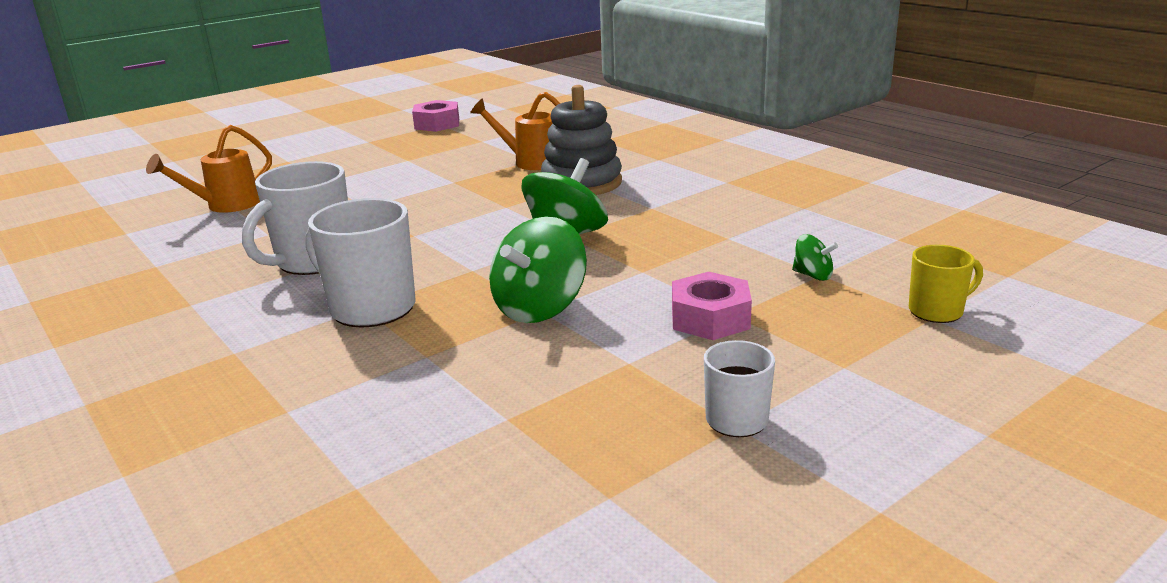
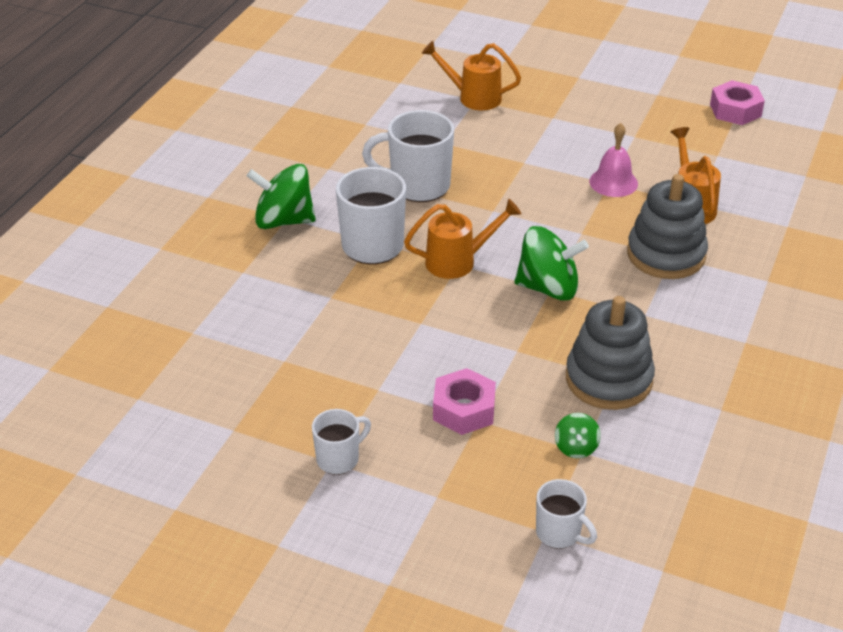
camera: 60 degrees right, 15 degrees up
green spinning top [489,216,587,323] -> green spinning top moved to [247,164,316,229]
yellow mug [909,245,983,323] -> white mug [536,479,597,549]
none -> orange watering can [404,199,521,279]
none -> grey stacking toy [566,296,655,410]
none -> pink bell [589,123,638,197]

